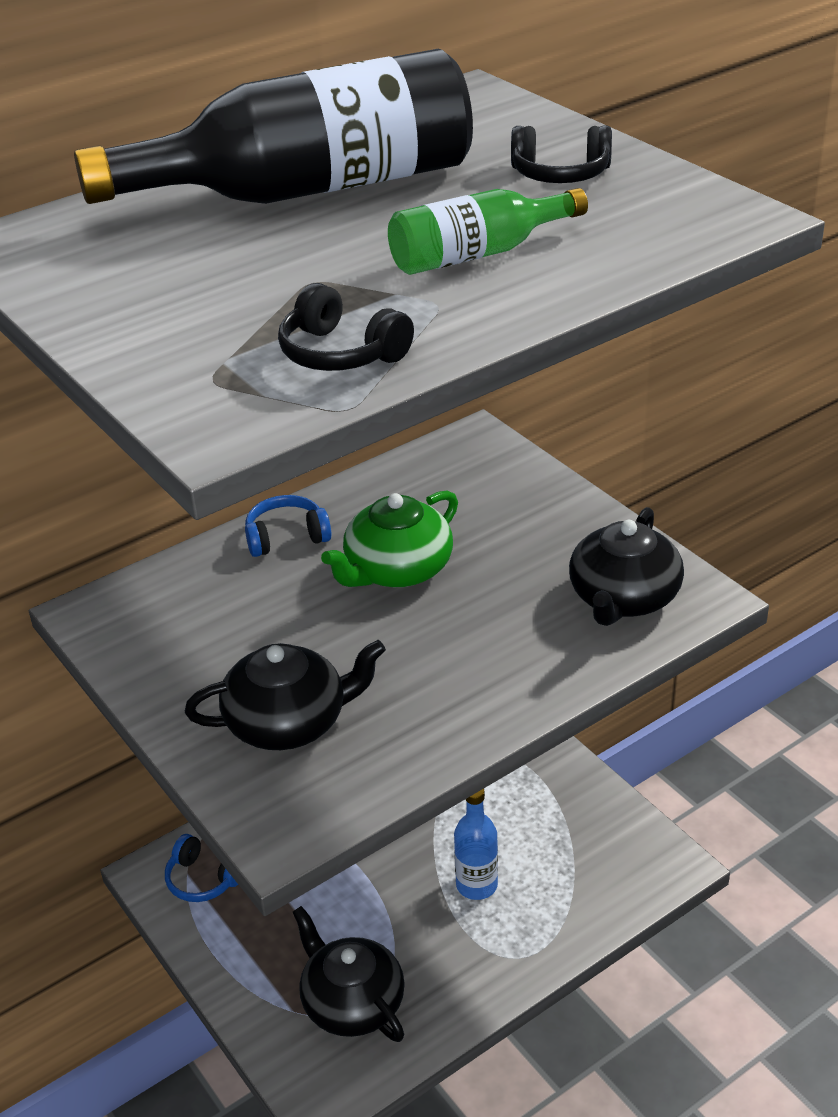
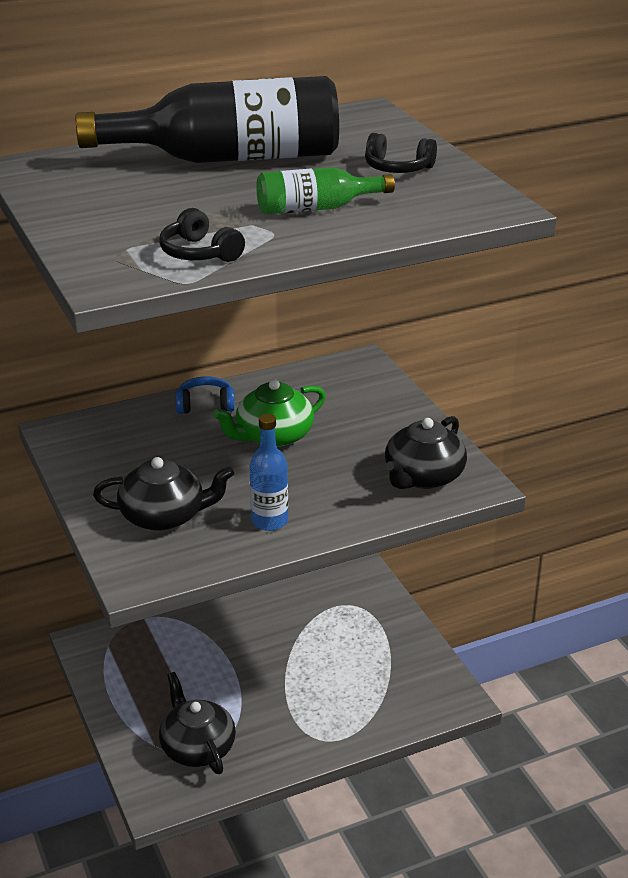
camera: 10 degrees right, 5 degrees down
blue headphones [165,834,238,902] -> none
blue bottle [454,789,498,900] -> blue bottle moved to [249,414,288,531]

